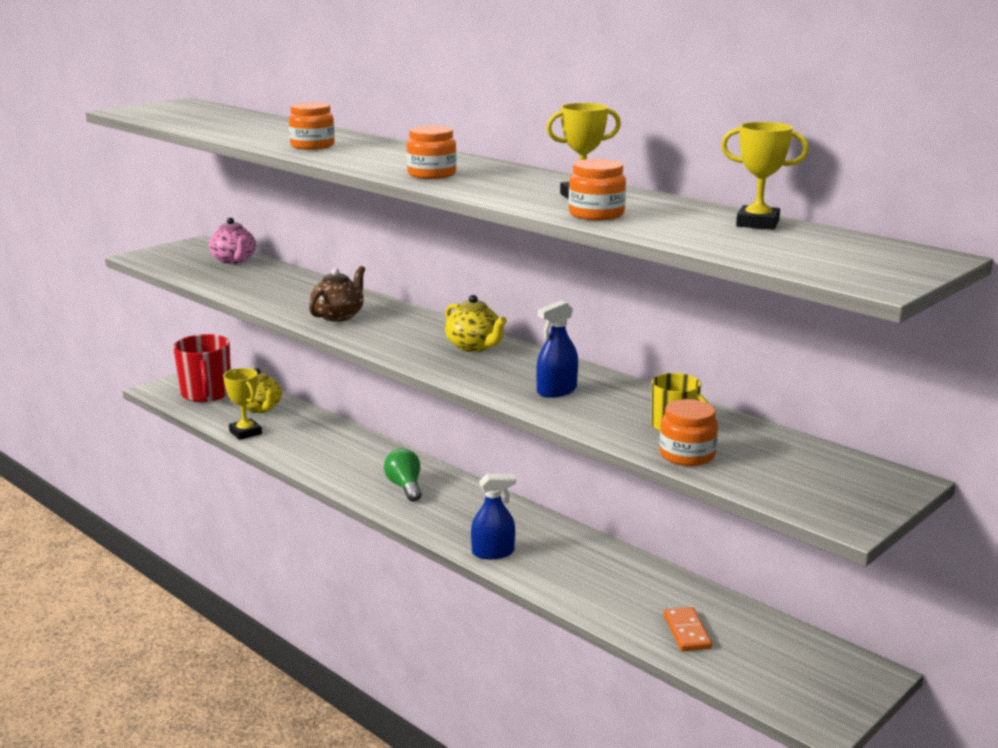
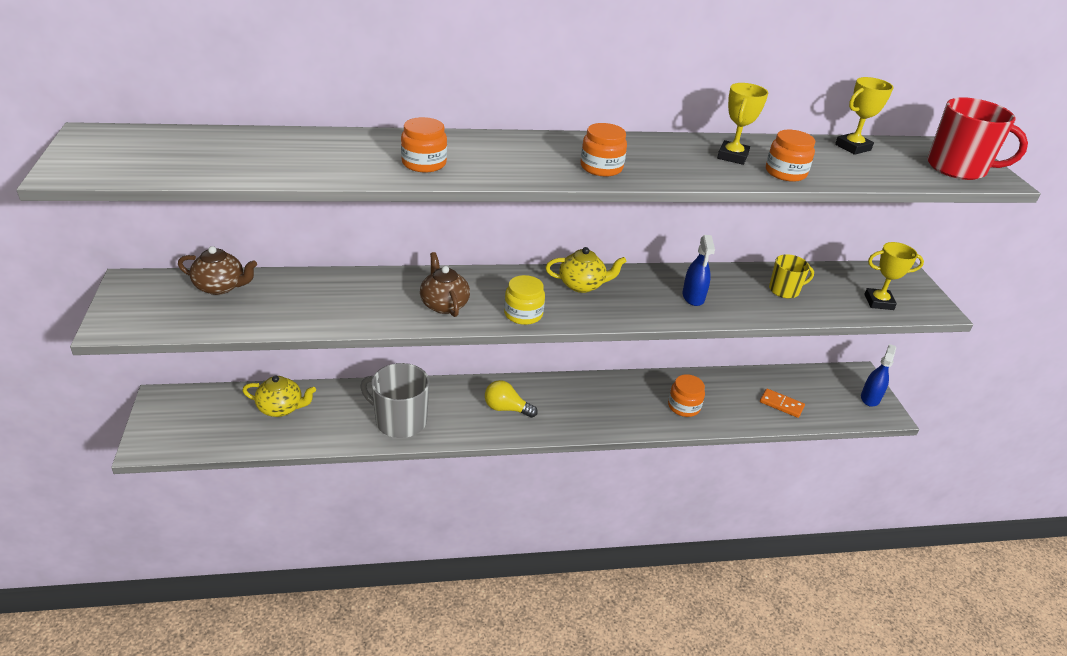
camera: 55 degrees left, 15 degrees up
red mug [173,334,231,402] -> red mug moved to [927,97,1028,180]
pink teapot [209,217,256,264] -> brown teapot [178,246,257,295]
yellow trophy [223,368,262,440] -> yellow trophy moved to [864,242,924,310]
green light bulb [384,448,422,502] -> yellow light bulb [485,380,538,418]
blue spray bottle [471,474,516,559] -> blue spray bottle moved to [861,344,896,407]
orange jar [660,399,718,466] -> orange jar moved to [668,374,705,417]
none -> grey mug [360,363,430,438]
none -> yellow jar [504,275,545,325]

